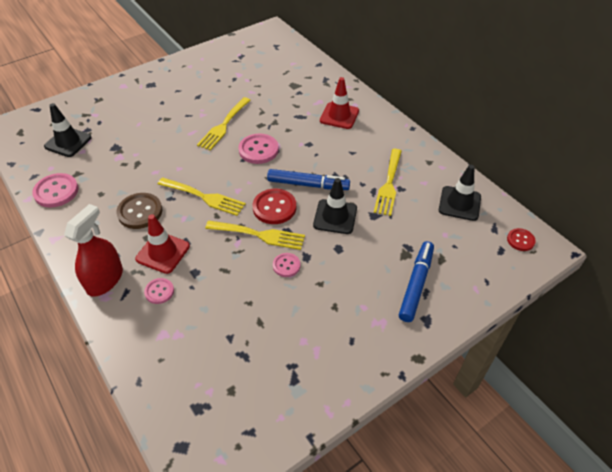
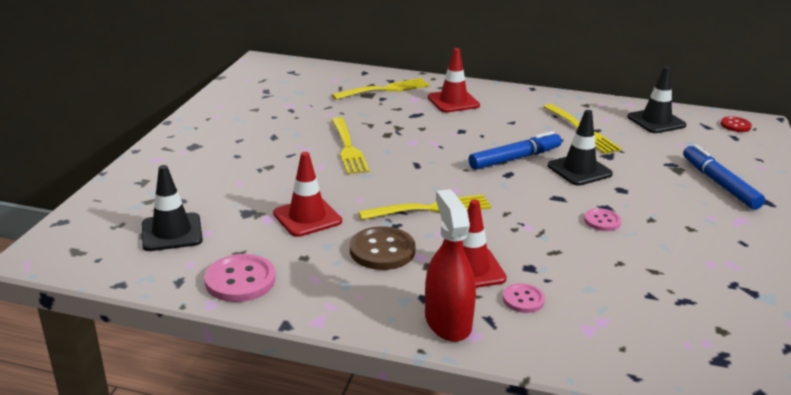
camera: 40 degrees left, 20 degrees down
yellow fork [205,221,305,250] -> yellow fork moved to [332,78,430,100]
pink button [238,134,279,164] -> none
red button [253,188,296,224] -> none
none -> red traffic cone [273,152,342,237]

